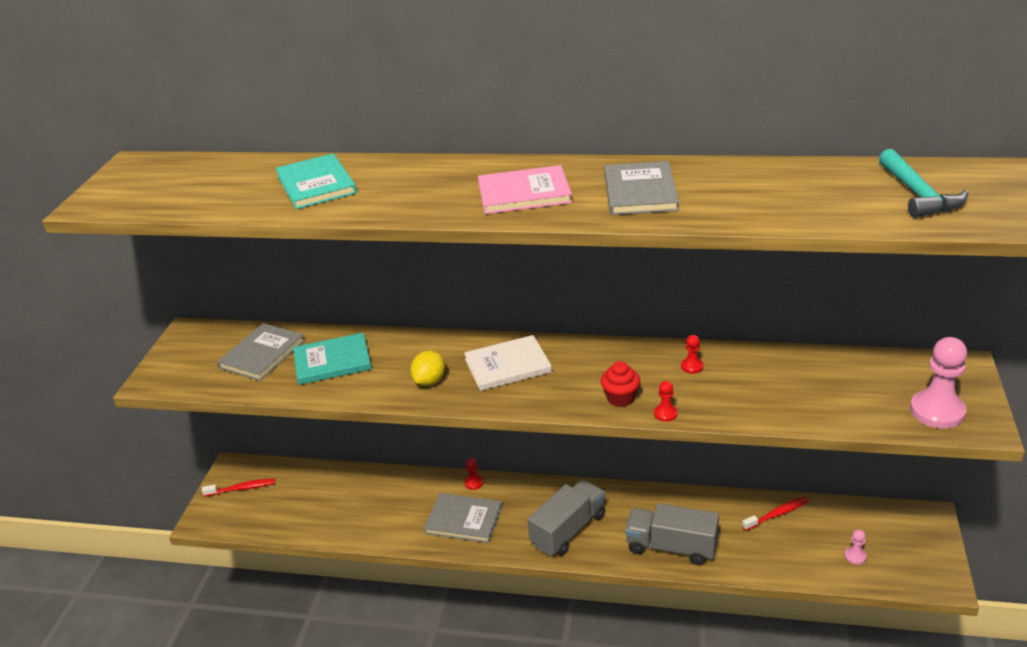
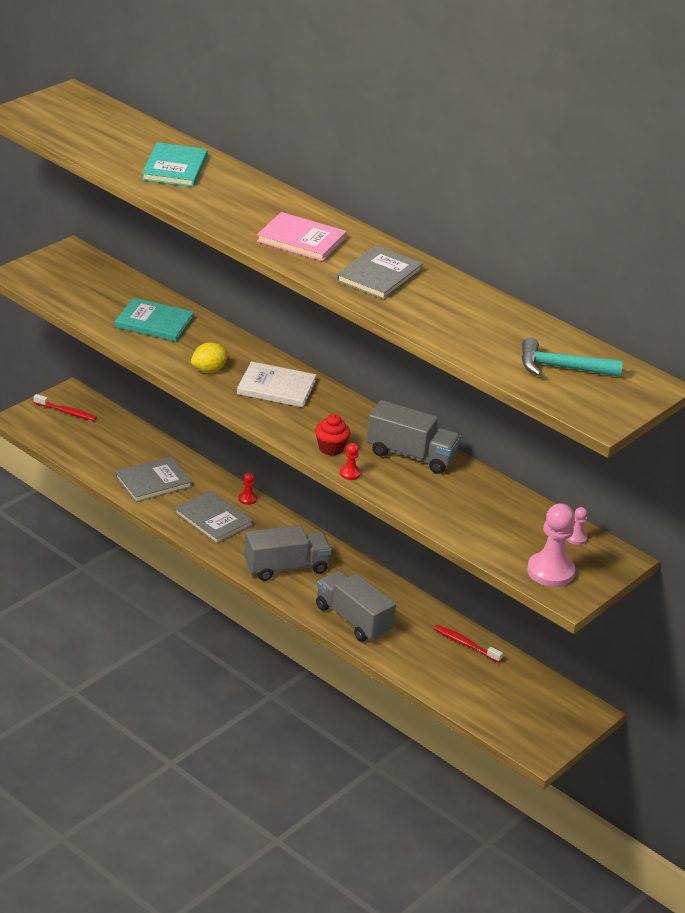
camera: 25 degrees right, 0 degrees up
grey book [217,323,305,381] -> grey book moved to [115,456,193,503]
red pawn [681,335,704,374] -> grey truck [366,400,461,474]
red toothbrush [742,497,809,531] -> red toothbrush turned 150 degrees counterclockwise [434,625,503,663]
pink pawn [844,529,867,565] -> pink pawn moved to [566,507,588,545]
turquoise hammer [879,149,968,218] -> turquoise hammer turned 75 degrees clockwise [522,337,623,377]

